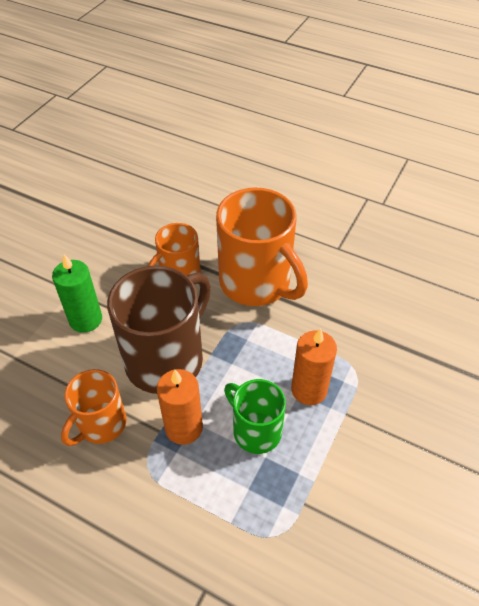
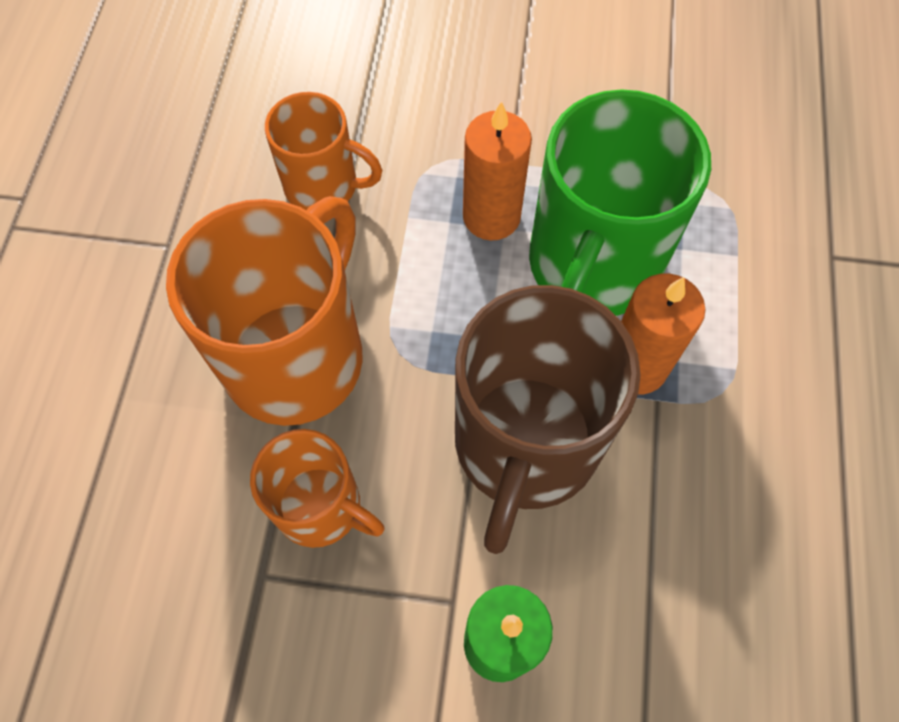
camera: 110 degrees left, 15 degrees up
orange mug [61,369,127,446] -> orange mug moved to [265,92,382,210]
brown mug [107,266,211,394] -> brown mug turned 90 degrees counterclockwise [455,285,641,554]
green mug [224,379,286,454] -> green mug [529,89,711,316], size x1.75

